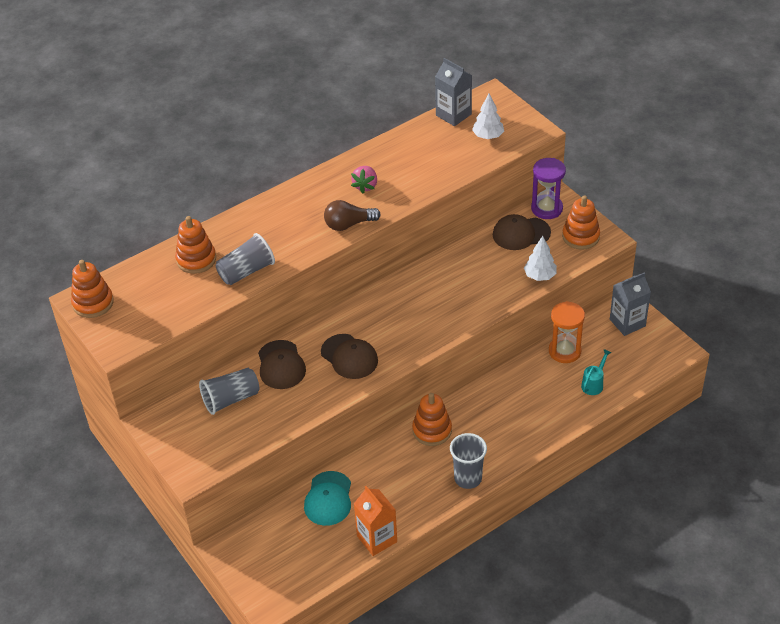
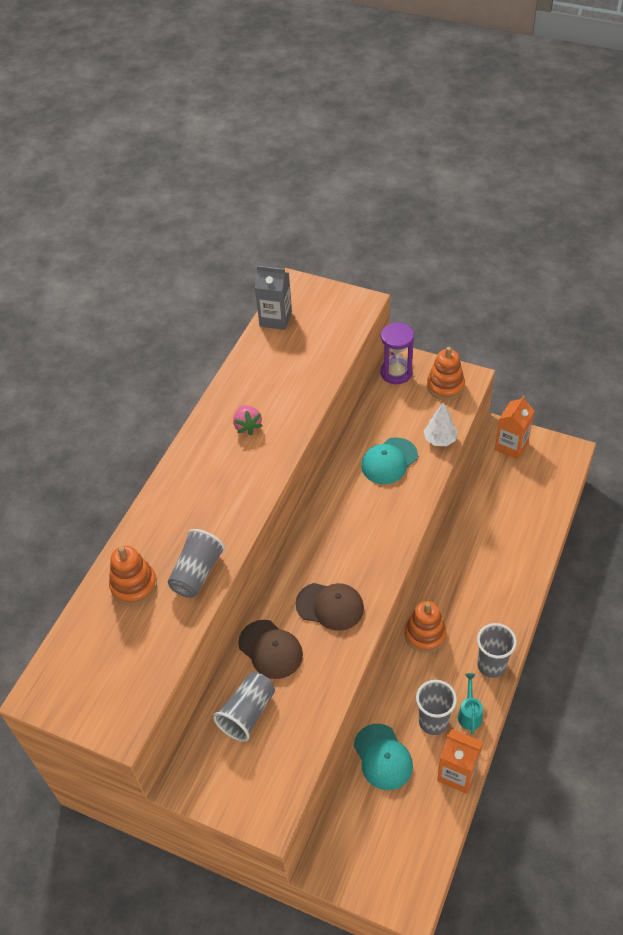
camera: 30 degrees left, 5 degrees up
orange stacking toy [71,260,114,318] -> none
brown light bulb [324,200,381,231] -> none
white tree [472,94,504,139] -> none
brown cap [492,214,551,250] -> none
orange hourglass [549,301,585,363] -> none
turquoise watering can [581,349,612,395] -> turquoise watering can moved to [458,673,483,734]
grey carton [610,272,651,336] -> orange carton [495,395,534,460]
none -> turquoise cap [361,437,418,484]
none -> grey cup [416,680,457,735]

